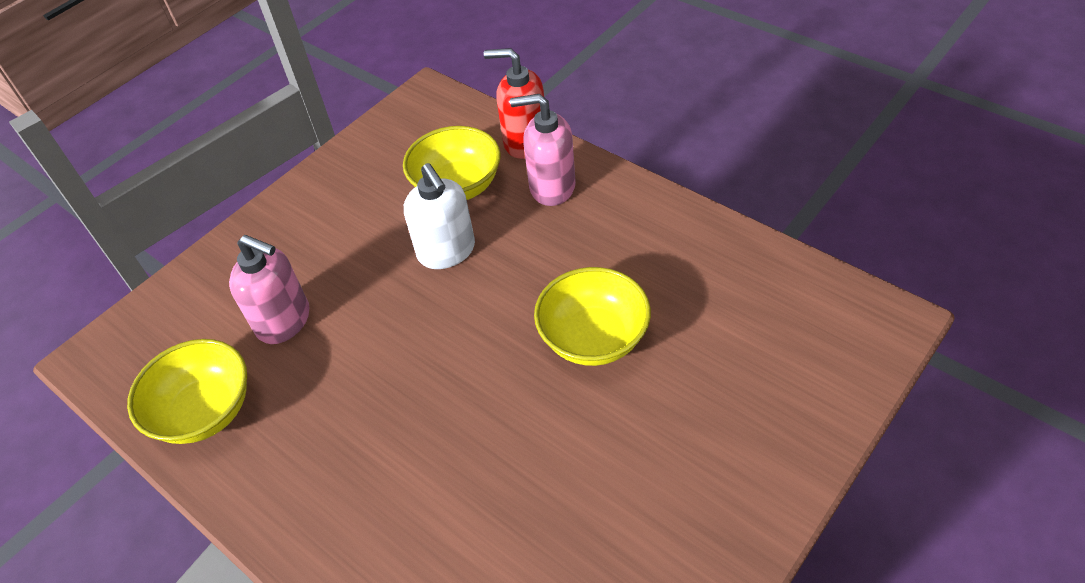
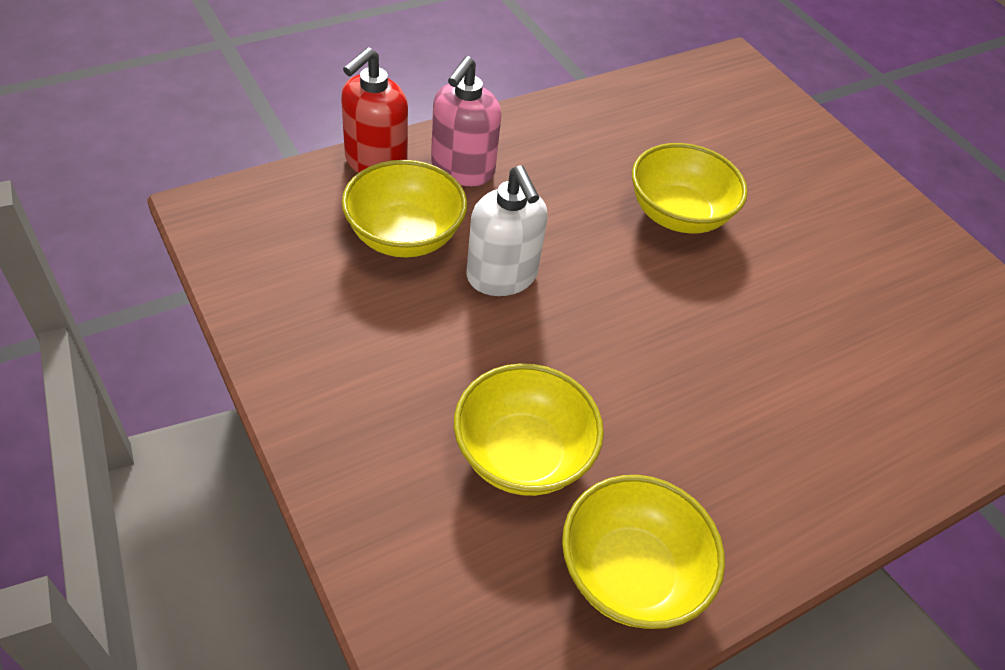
camera: 80 degrees left, 0 degrees up
pink soap dispenser [229,235,309,344] -> yellow bowl [454,363,604,496]
white soap dispenser [404,163,475,269] -> white soap dispenser turned 75 degrees clockwise [466,166,548,296]

